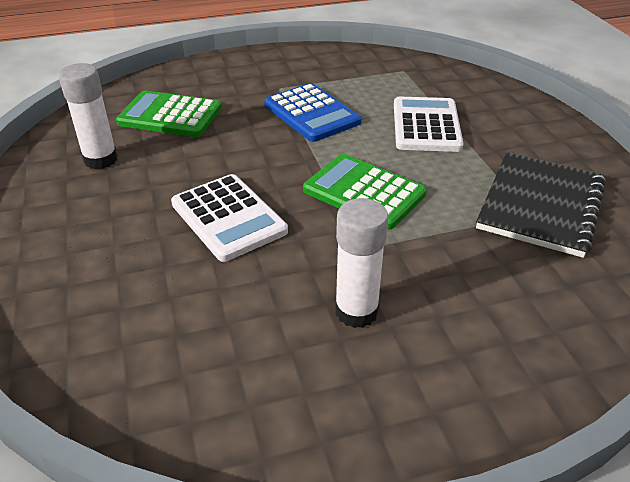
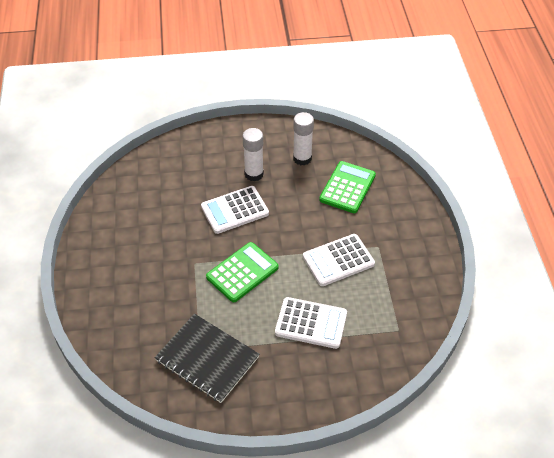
camera: 100 degrees right, 10 degrees up
blue calculator [264,83,361,142] -> white calculator [303,234,375,286]
white glue stick [335,198,389,328] -> white glue stick moved to [242,128,264,182]

